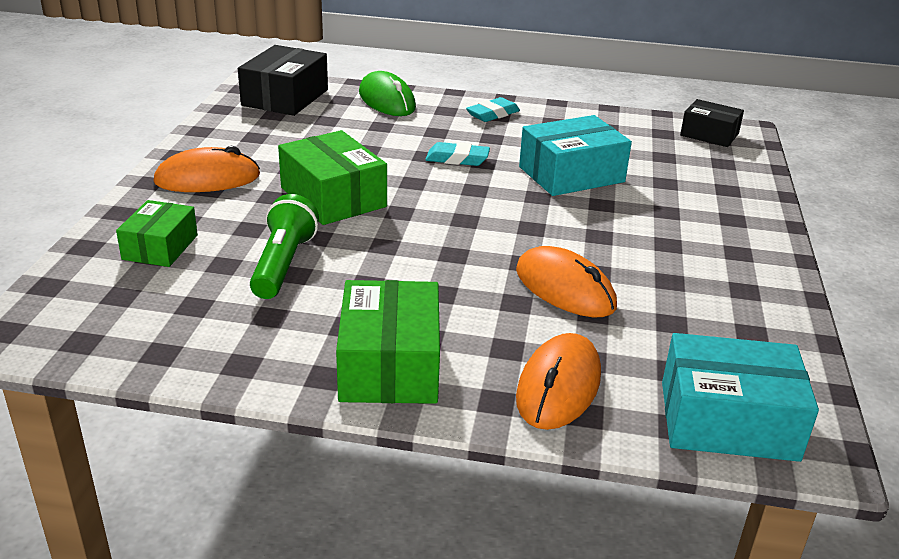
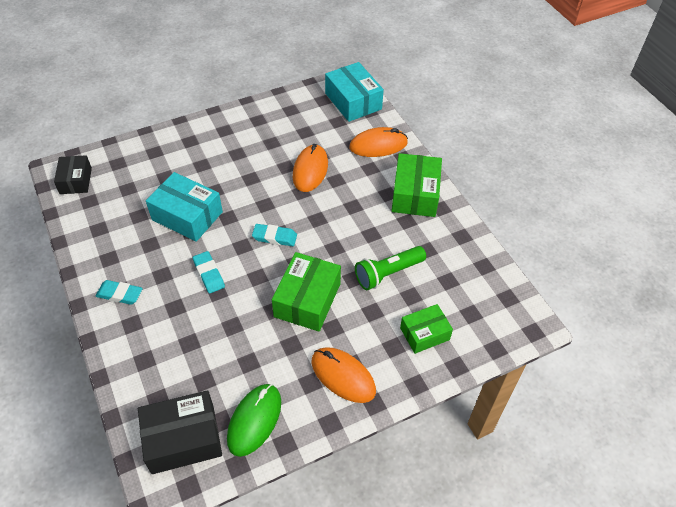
camera: 125 degrees left, 20 degrees up
green box [336,280,440,404] -> green box turned 45 degrees counterclockwise [392,153,442,217]
green mouse [359,71,416,116] -> green mouse moved to [227,384,281,457]
none -> turquoise eraser [252,224,297,246]

